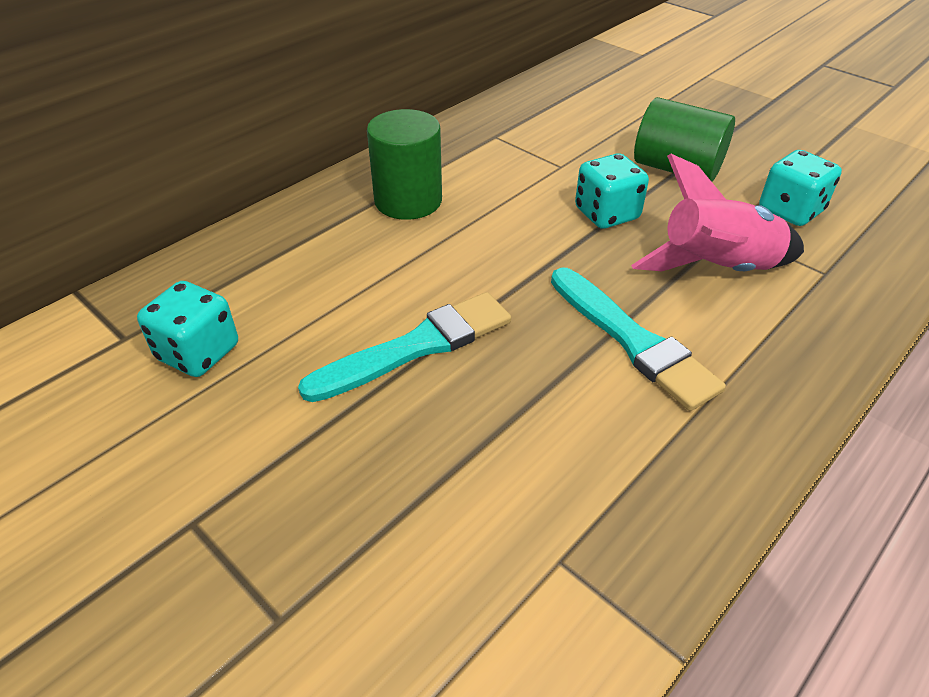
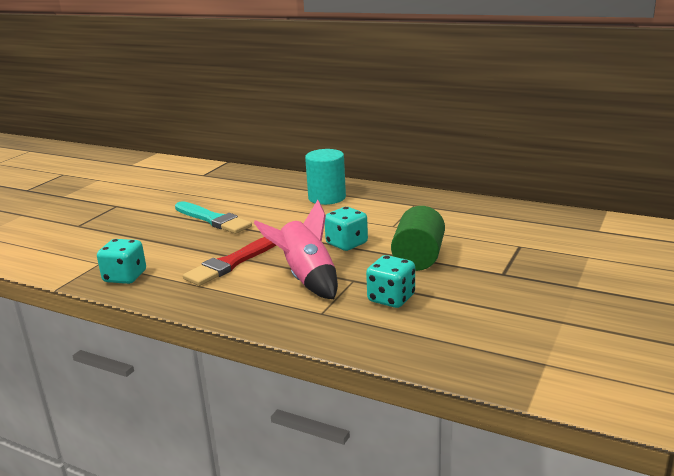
camera: 75 degrees right, 20 degrees down
turquoise dice [137,281,238,377] -> turquoise dice moved to [97,239,146,284]
green cylinder [367,109,442,220] -> turquoise cylinder [305,149,346,205]
turquoise brush [551,268,726,411] -> red brush [183,237,276,286]

